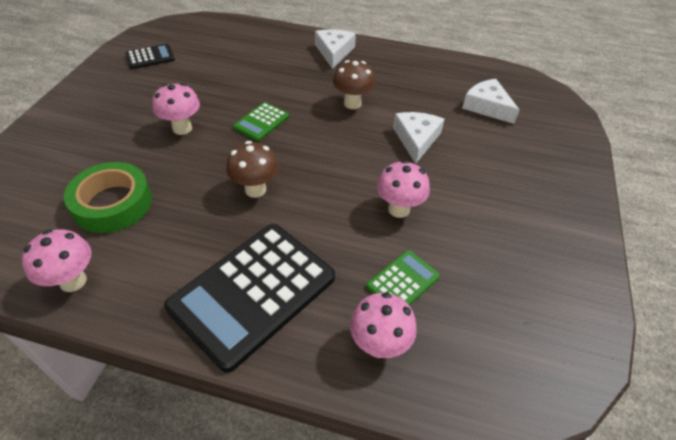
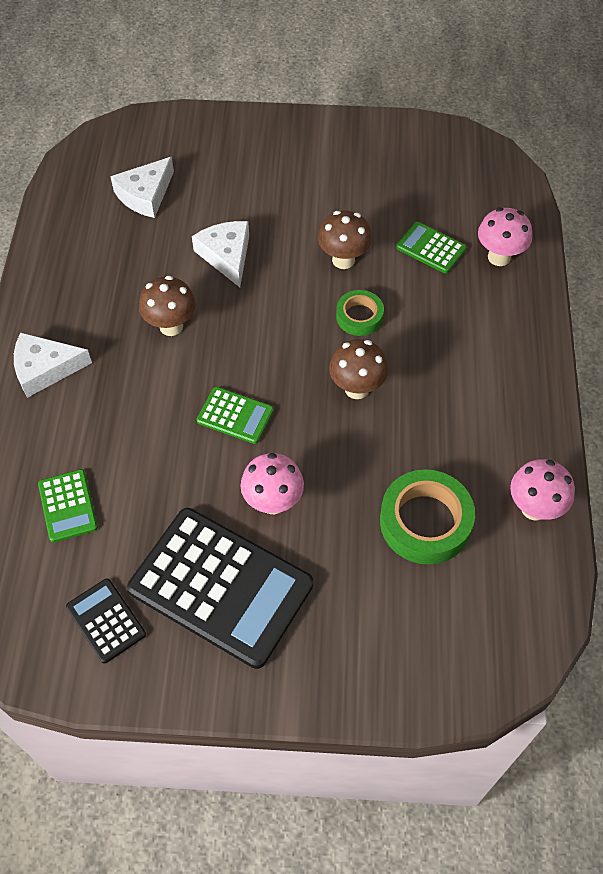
camera: 100 degrees left, 10 degrees up
black calculator [164,224,335,373] -> black calculator moved to [127,508,313,669]
pink mushroom [377,160,430,218] -> brown mushroom [318,211,372,269]
white cheese [393,112,444,164] -> white cheese turned 75 degrees clockwise [192,221,249,287]
none -> green calculator [38,469,98,543]
none -> green tape [336,290,384,336]

